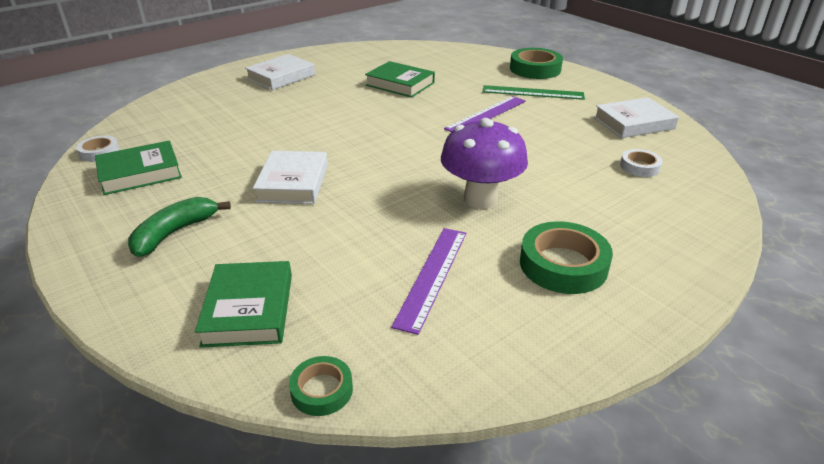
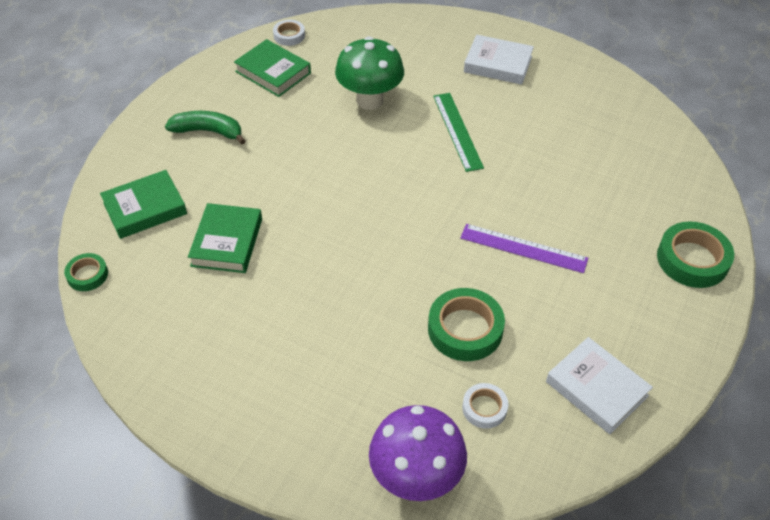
camera: 65 degrees right, 15 degrees up
white book [253,151,328,204] -> none
green book [365,61,435,98] -> green book moved to [188,203,262,273]
purple ruler [391,228,466,335] -> none
purple mushroom [441,118,528,209] -> purple mushroom moved to [369,405,467,501]
green ruler [482,85,585,100] -> green ruler moved to [433,93,484,172]
green tape [520,221,613,294] -> green tape moved to [428,288,505,361]
none -> green mushroom [335,36,404,110]

